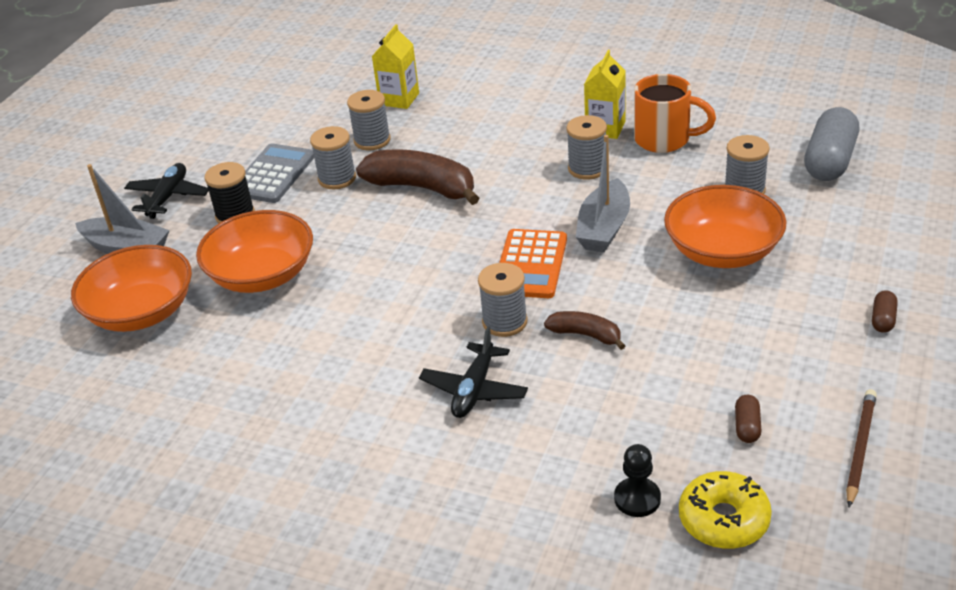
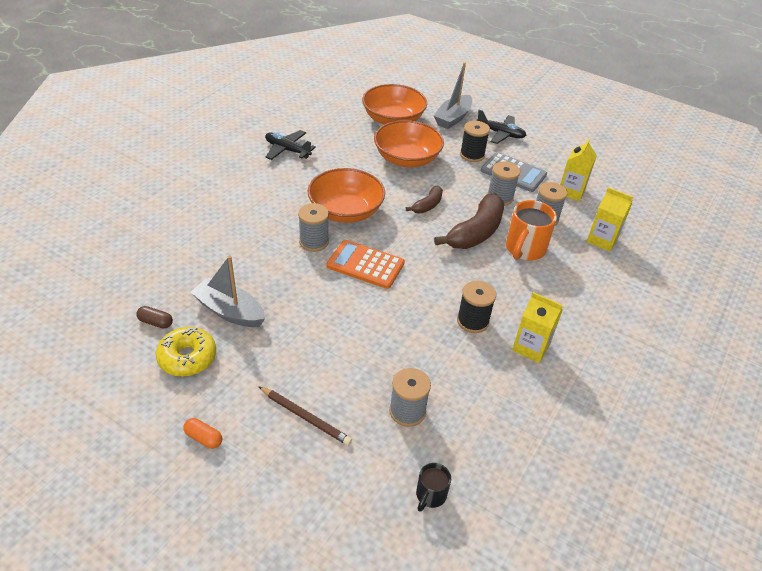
camera: 95 degrees right, 5 degrees up
black plane [419,326,528,418] -> black plane moved to [265,130,316,160]
brown banana [544,311,626,350] -> brown banana moved to [406,186,443,213]
grey spool [566,115,607,180] -> black spool [457,281,496,333]
grey boat [576,135,630,252] -> grey boat moved to [190,255,265,327]
black pawn [614,444,661,517] -> none
orange mug [634,74,716,153] -> orange mug moved to [506,200,557,260]
orange bowl [664,185,787,268] -> orange bowl moved to [308,168,385,223]
yellow donut [679,471,772,549] -> yellow donut moved to [156,327,216,376]
grey capsule [804,107,859,181] -> black mug [416,463,451,512]
brown pencil [846,389,877,507] -> brown pencil moved to [258,386,352,446]
brown capsule [872,290,898,333] -> orange capsule [183,418,222,449]
none -> yellow carton [560,139,597,201]

